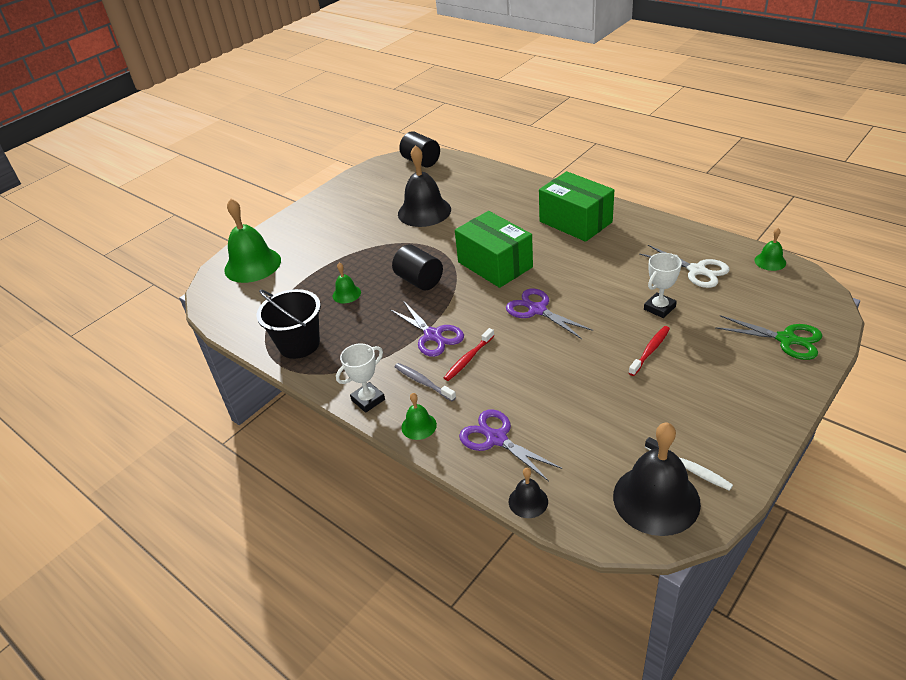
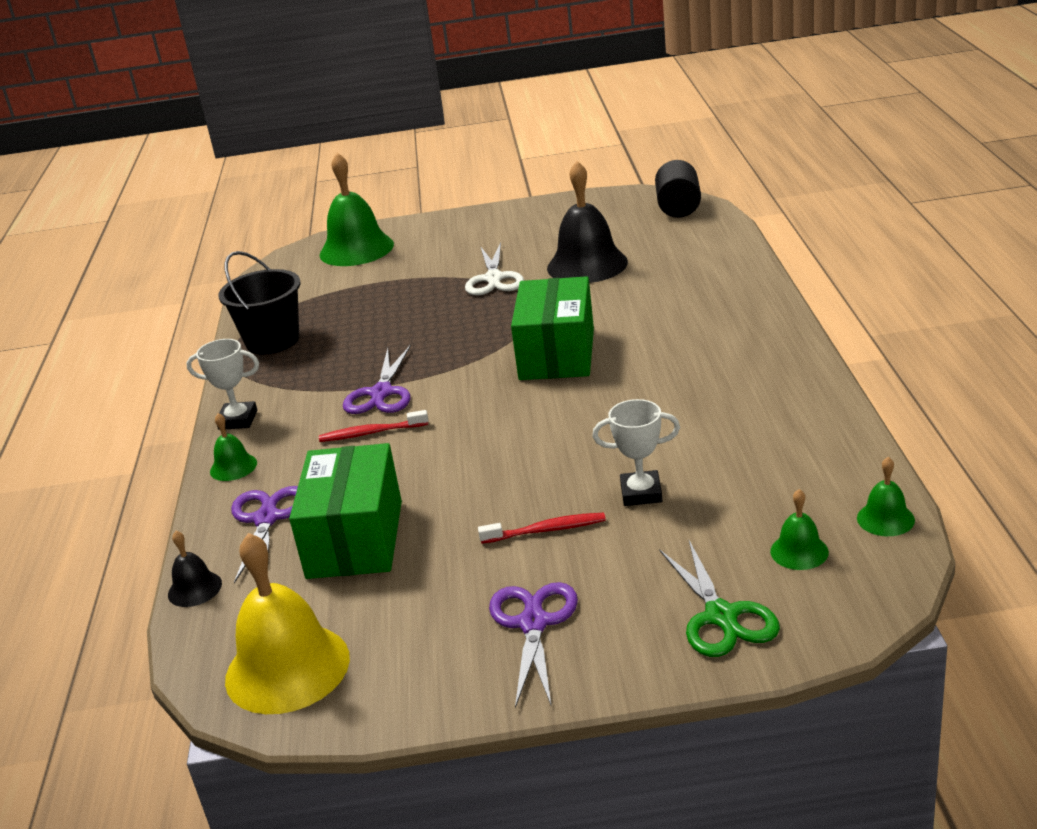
camera: 45 degrees right, 10 degrees down
green bell [333,263,361,303] -> green bell moved to [770,489,829,570]
black cylinder [392,244,443,291] -> none
grey toothbrush [395,363,456,401] -> none
purple scissors [506,288,593,339] -> purple scissors moved to [489,582,578,708]
green box [539,171,614,242] -> green box moved to [289,443,402,579]
black bell [613,422,701,536] -> yellow bell [225,533,350,714]
white scissors [639,245,730,288] -> white scissors moved to [465,242,524,295]
white toothbrush [645,437,733,491] -> none

